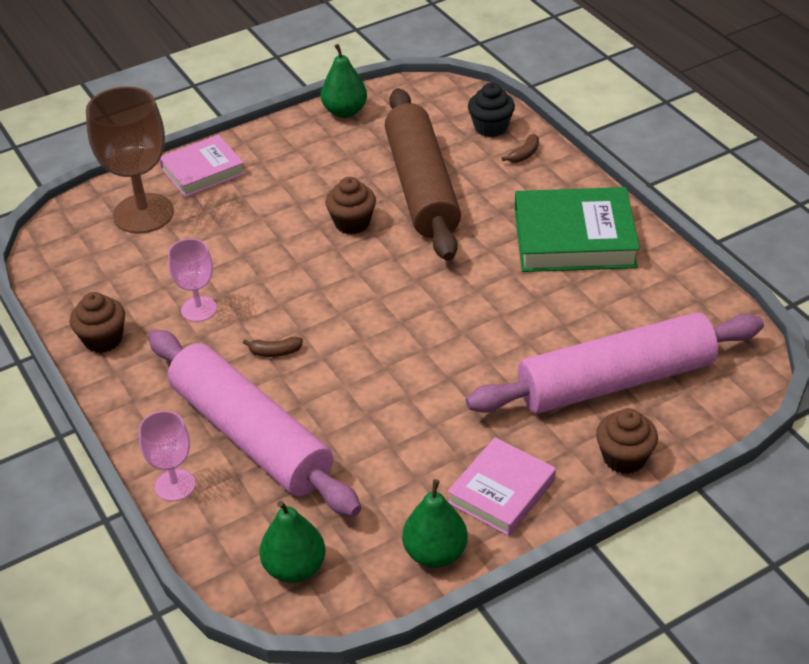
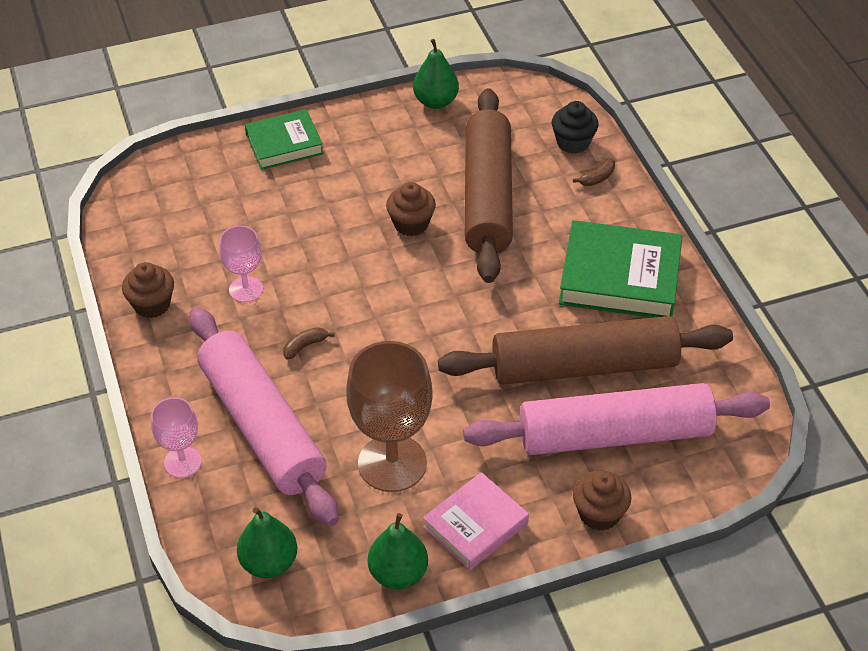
camera: 10 degrees right, 5 degrees up
brown goblet [86,86,174,234] -> brown goblet moved to [346,341,433,492]
pink book [160,135,245,198] -> green book [245,109,324,170]
brown banana [243,337,303,357] -> brown banana turned 135 degrees clockwise [283,327,335,360]
none -> brown rolling pin [438,316,733,385]

